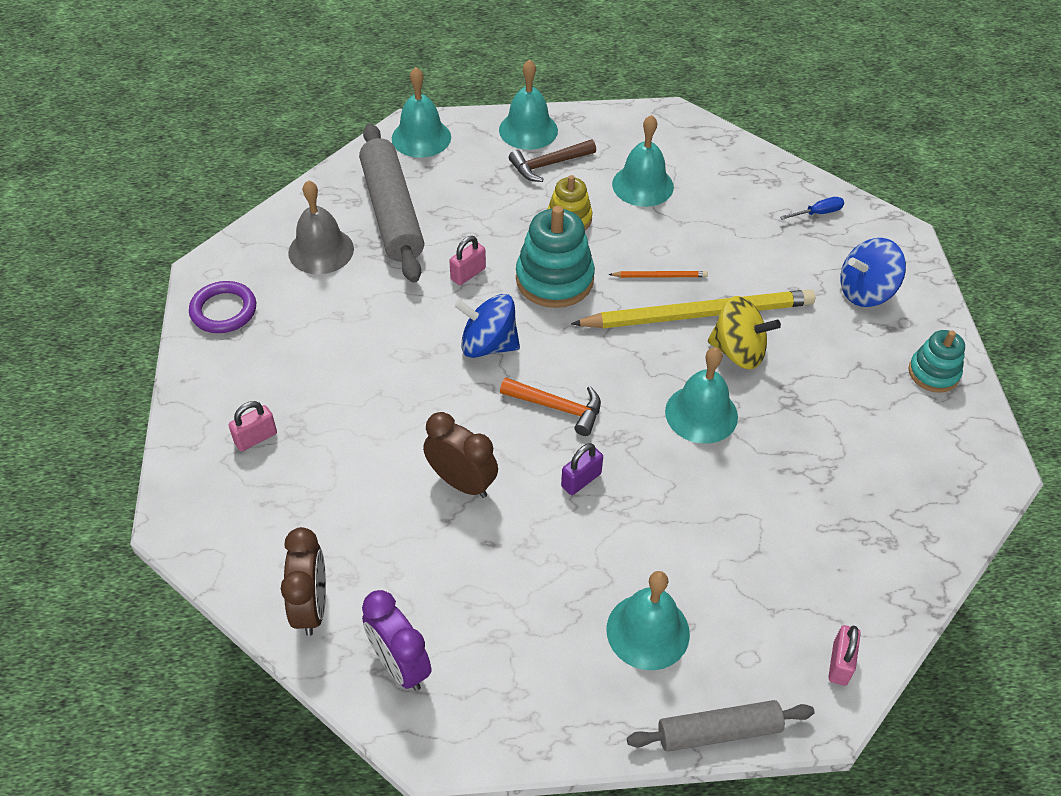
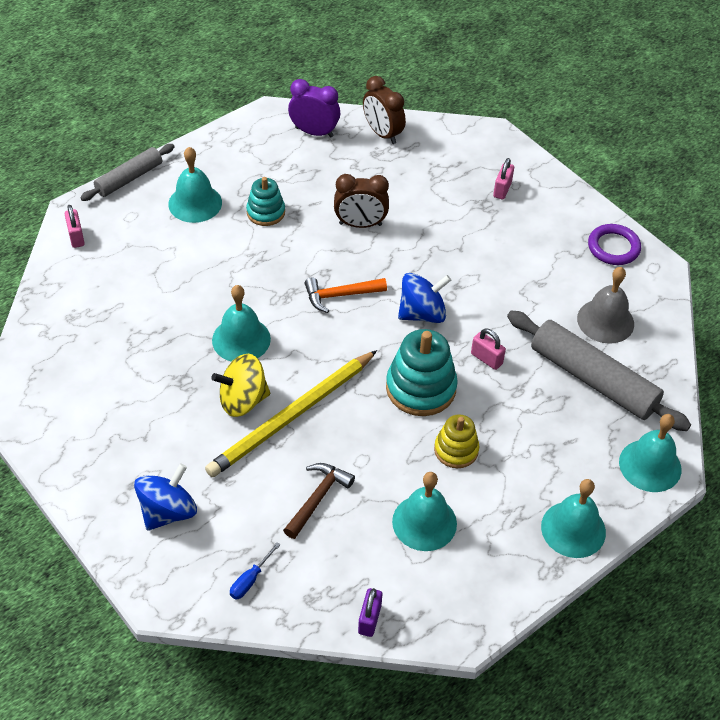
camera: 145 degrees right, 0 degrees up
pink padlock [449,236,486,285] -> pink padlock turned 60 degrees counterclockwise [471,328,506,370]
brown hammer [509,139,596,182] -> brown hammer moved to [283,463,355,539]
purple padlock [561,443,603,495] -> purple padlock moved to [358,588,382,637]
orange pencil [608,271,708,278] -> none
turquoise stacking toy [908,330,965,393] -> turquoise stacking toy moved to [246,177,285,226]

